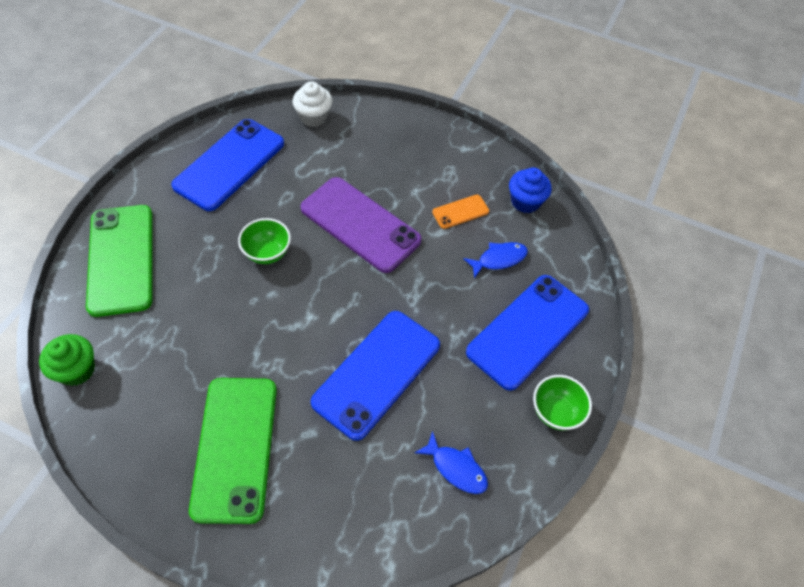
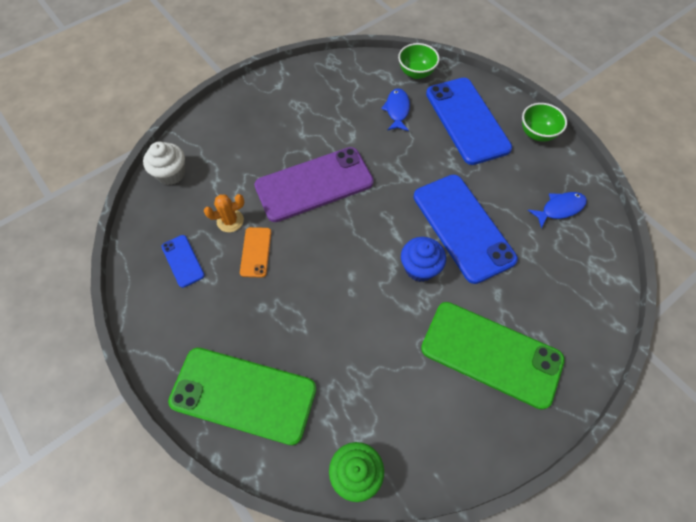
camera: 60 degrees left, 5 degrees up
blue phone [171,119,284,211] -> blue phone [161,235,205,288], size x0.46
green bowl [238,218,291,264] -> green bowl moved to [398,43,440,79]
orange phone [432,195,489,229] -> orange phone moved to [240,227,271,277]
blue cupcake [509,167,552,213] -> blue cupcake moved to [401,237,446,282]
none -> orange cactus [204,194,244,232]

